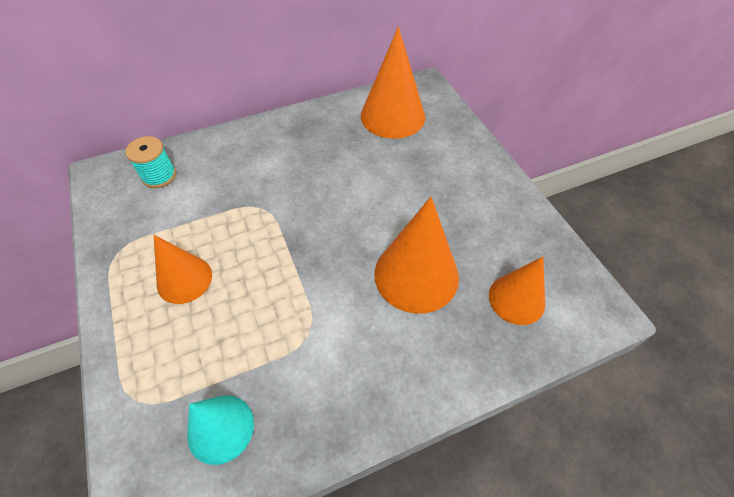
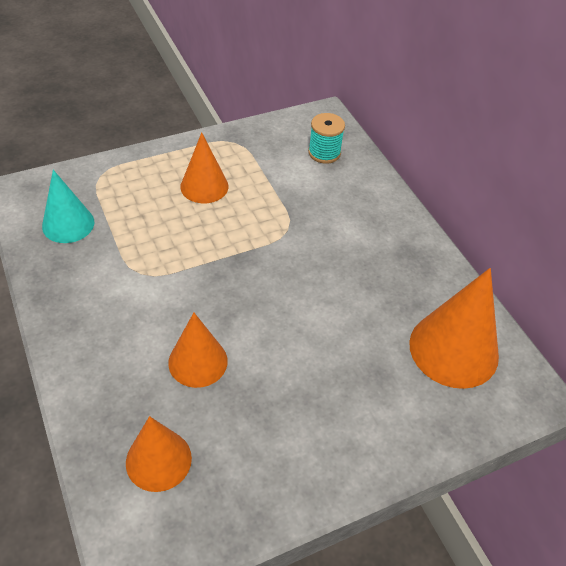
camera: 85 degrees right, 5 degrees down
orange cone [374,197,459,314] -> orange cone [168,313,228,388], size x0.64

